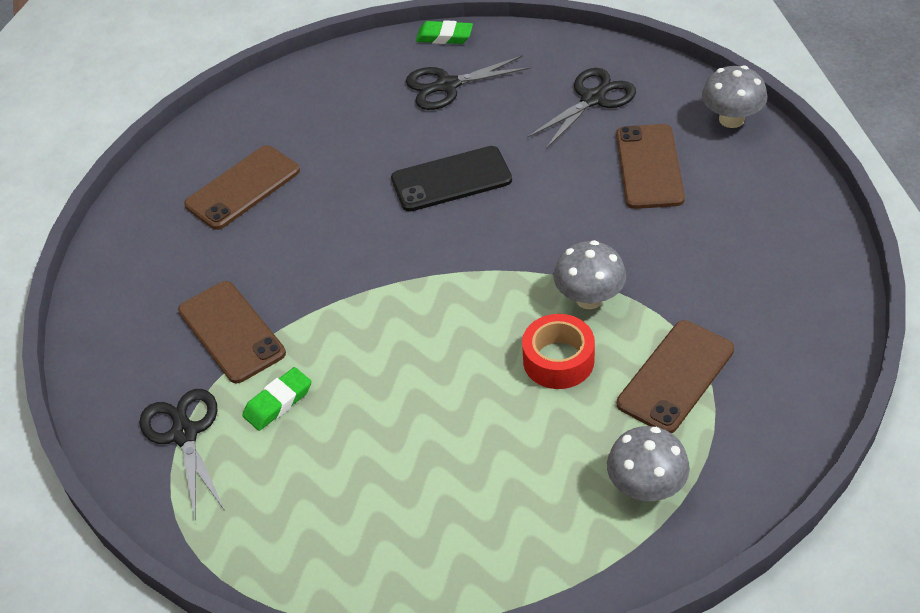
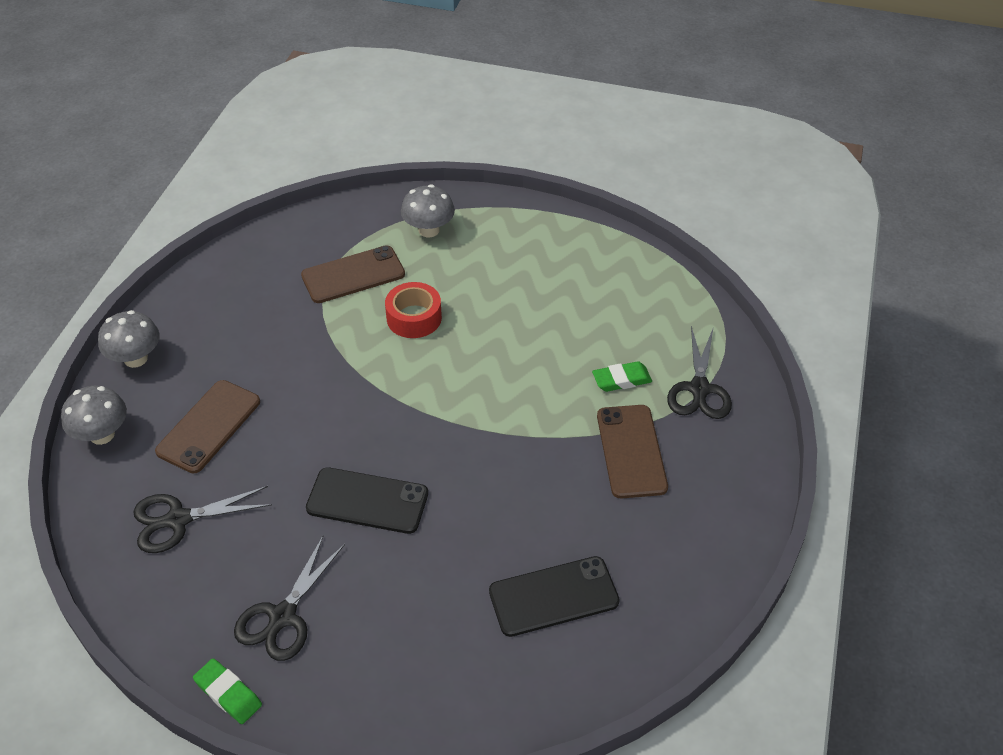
camera: 155 degrees left, 0 degrees up
brown phone [184,145,300,230] -> black phone [489,556,620,637]
black scissors [406,55,531,110] -> black scissors turned 105 degrees clockwise [234,536,345,661]
grey mushroom [553,240,626,309] -> grey mushroom moved to [98,310,159,368]

